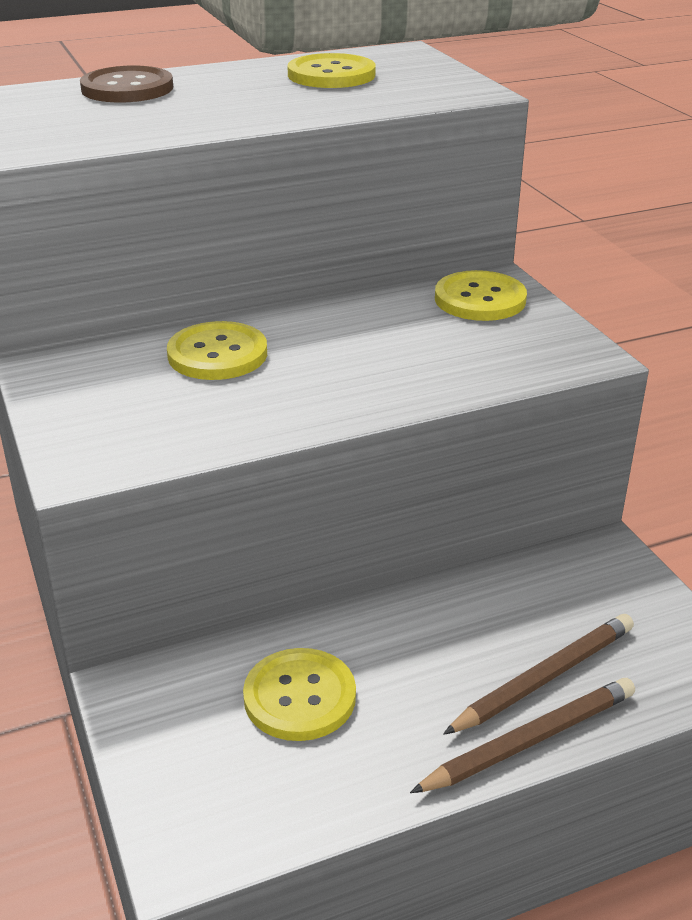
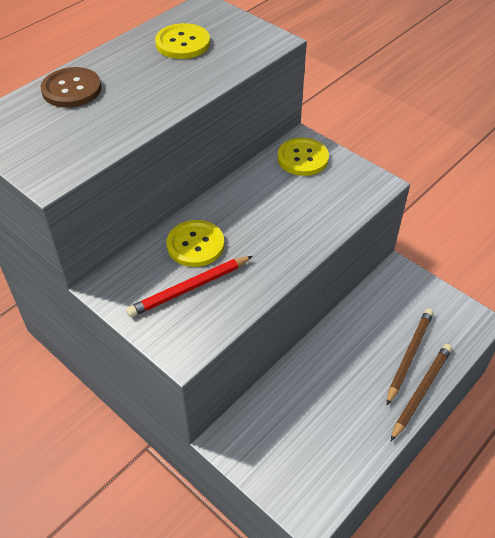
camera: 25 degrees left, 15 degrees up
yellow button [243,648,356,741] -> none
none -> red pencil [126,256,253,317]

